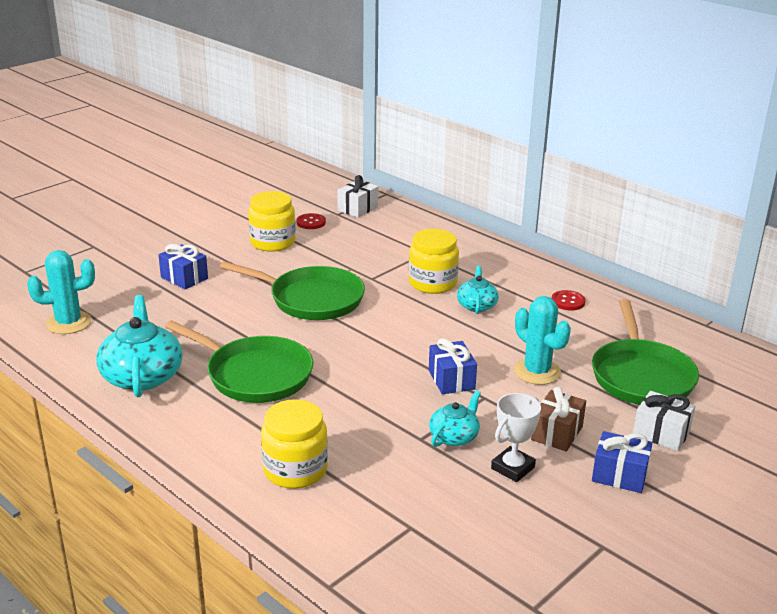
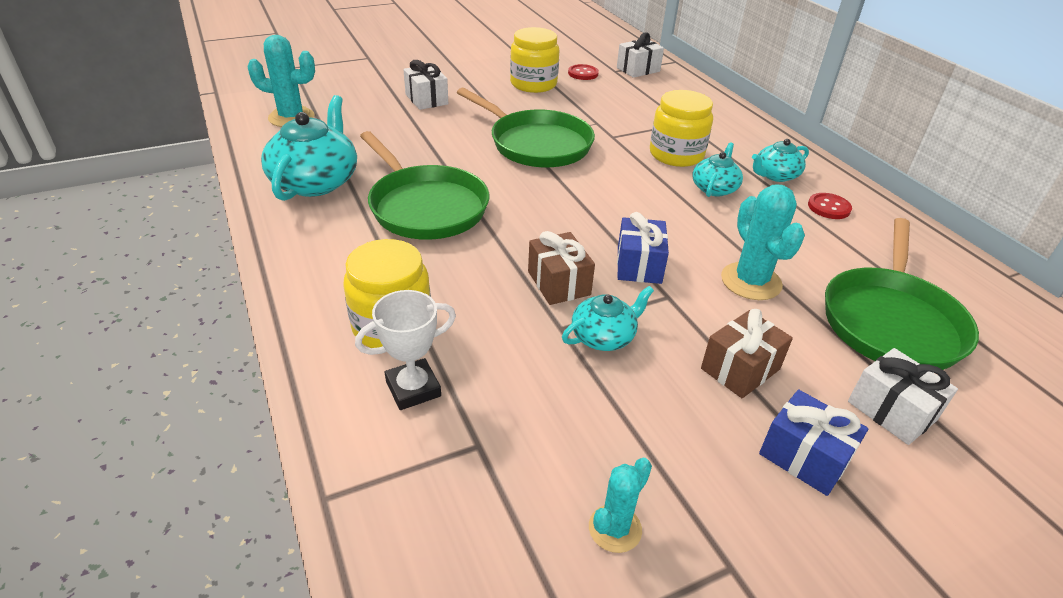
camera: 20 degrees right, 10 degrees up
blue gift [158,244,208,289] -> white gift [403,60,448,110]
white trophy [491,393,541,482] -> white trophy moved to [355,290,456,410]
none -> brown gift [528,231,595,305]
none -> turquoise cactus [589,458,652,553]
none -> turquoise teapot [752,139,809,182]

